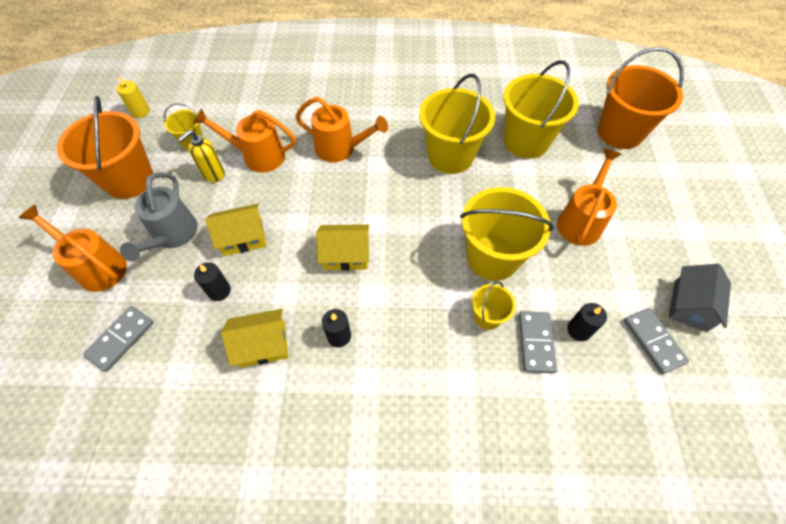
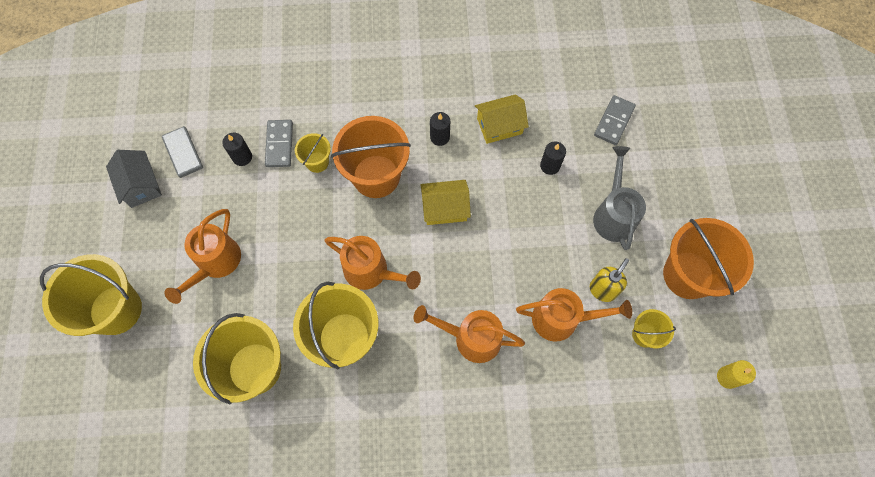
camera: 175 degrees right, 10 degrees up
orange watering can [19,205,127,292] -> orange watering can moved to [324,236,421,290]
yellow house [205,204,266,256] -> none
yellow bucket [460,187,554,281] -> yellow bucket moved to [40,254,142,336]
orange bucket [598,47,684,149] -> orange bucket moved to [331,116,411,198]
grey house [669,264,731,332] -> grey house turned 45 degrees counterclockwise [106,150,162,208]

